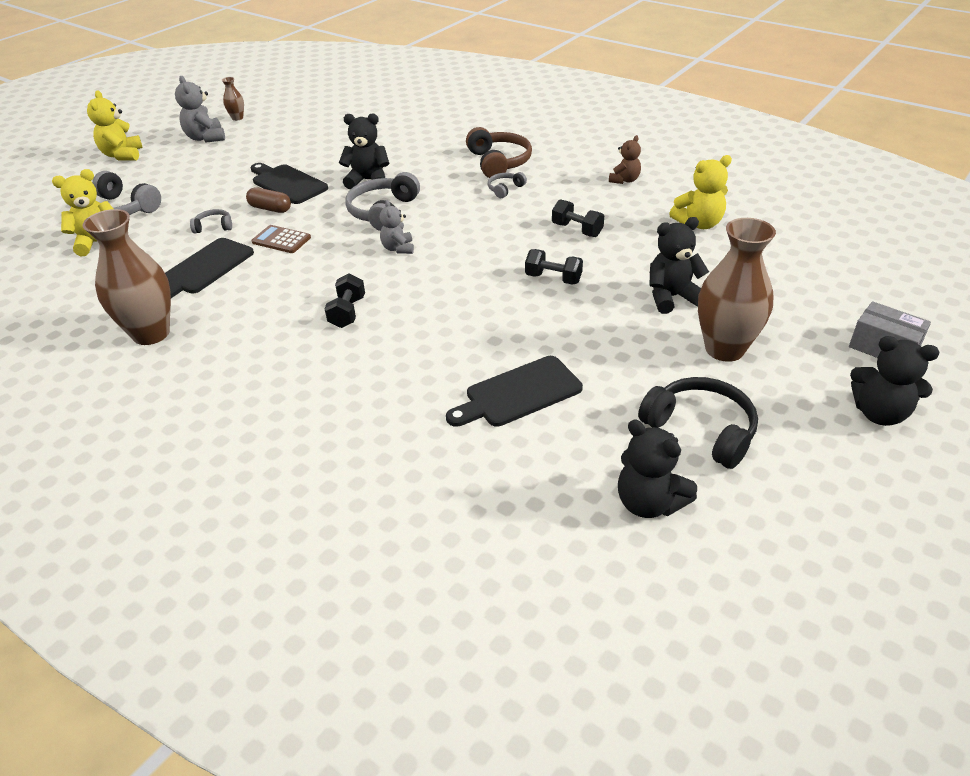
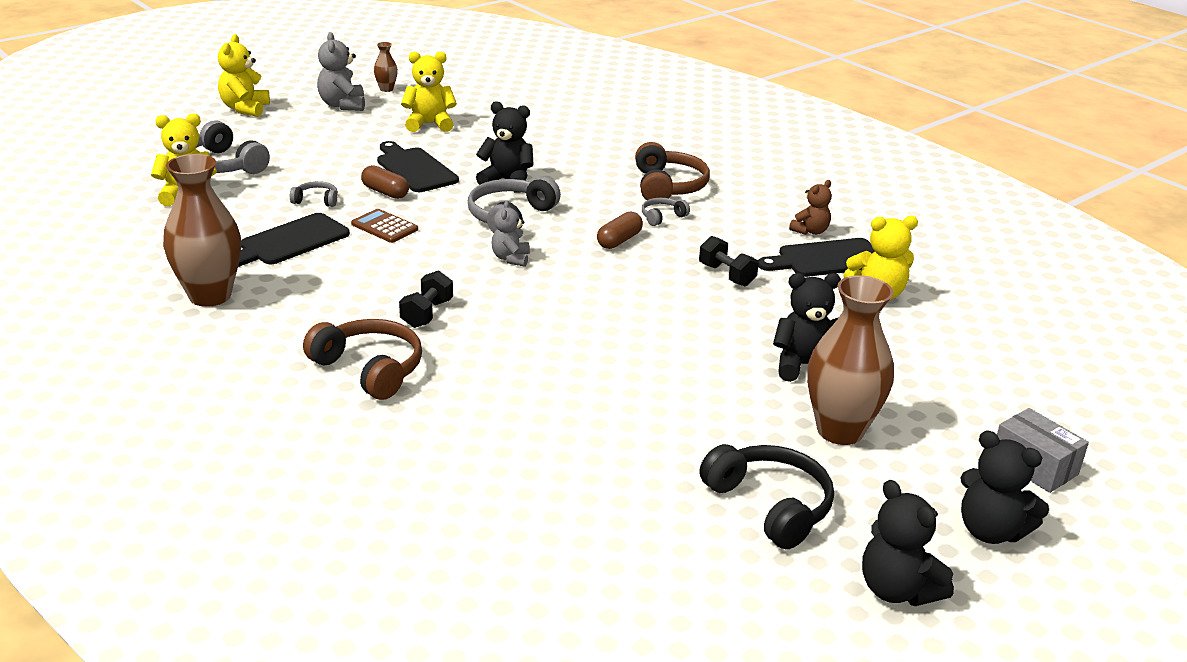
camera: 10 degrees right, 10 degrees down
black cutting board [446,356,583,427] -> black cutting board moved to [758,238,875,277]
black dumbbell [525,249,583,285] -> none
black teddy bear [618,420,697,518] -> black teddy bear moved to [862,480,954,606]
none -> brown headphones [303,319,422,400]
none -> yellow teddy bear [401,52,457,132]
none -> brown capsule [597,211,643,249]

